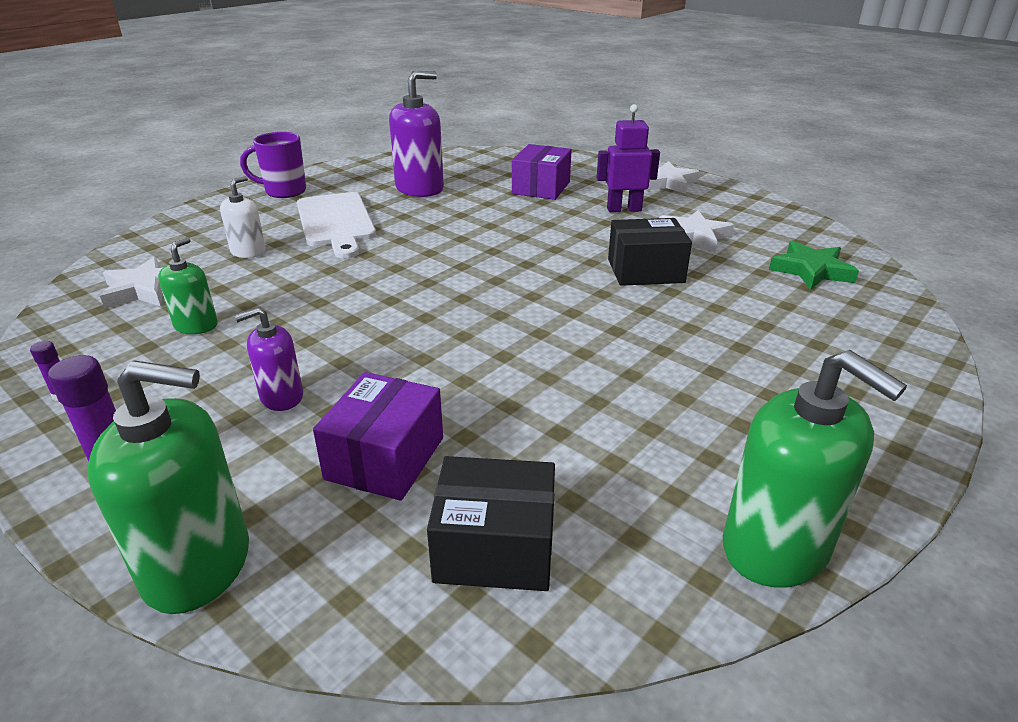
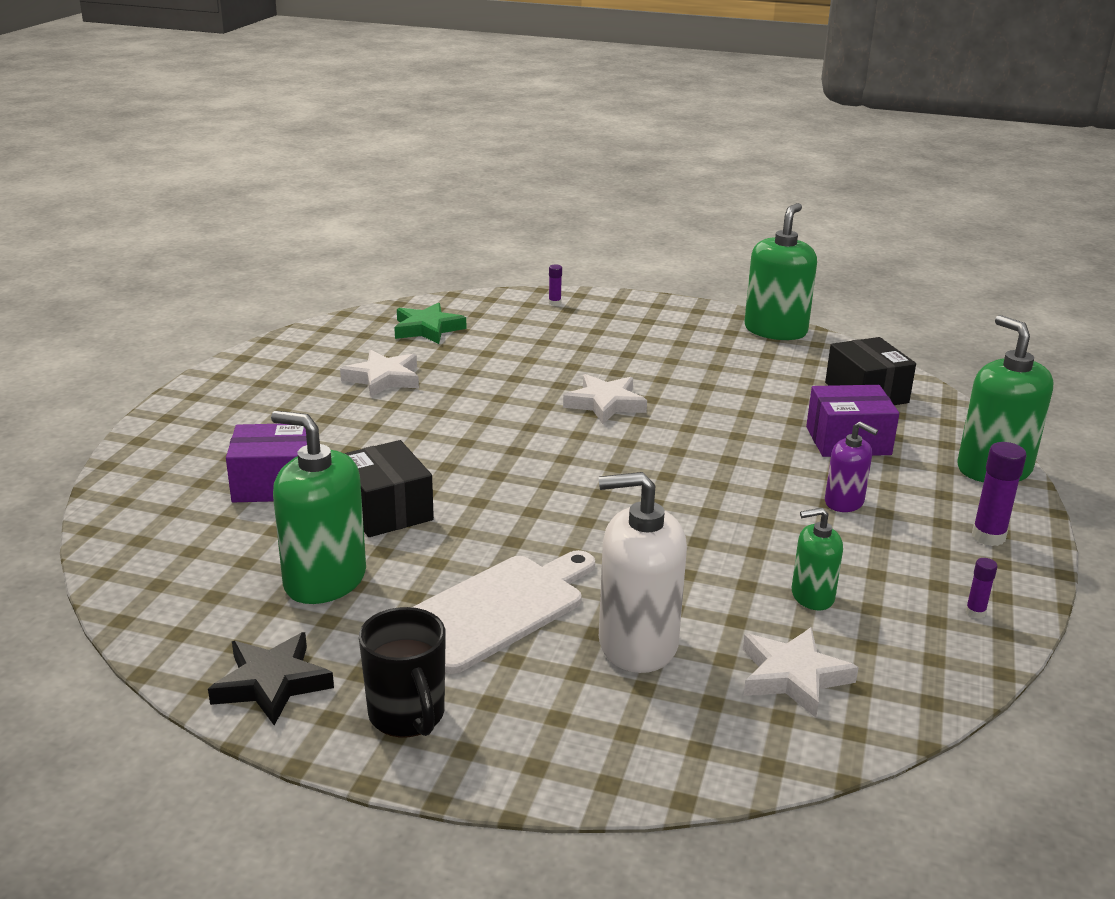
camera: 115 degrees left, 5 degrees down
white soap dispenser [220,176,266,258] -> white soap dispenser [599,472,687,673], size x1.79
purple mug [240,132,306,198] -> black mug [359,607,446,737]
purple soap dispenser [389,71,444,197] -> green soap dispenser [271,411,366,604]
purple robot [597,104,660,212] -> none
black box [608,218,692,286] -> black box moved to [344,440,434,537]
white star [646,161,700,194] -> white star moved to [563,374,647,424]
none -> black star [208,632,334,726]
none -> purple glue stick [549,264,562,306]

